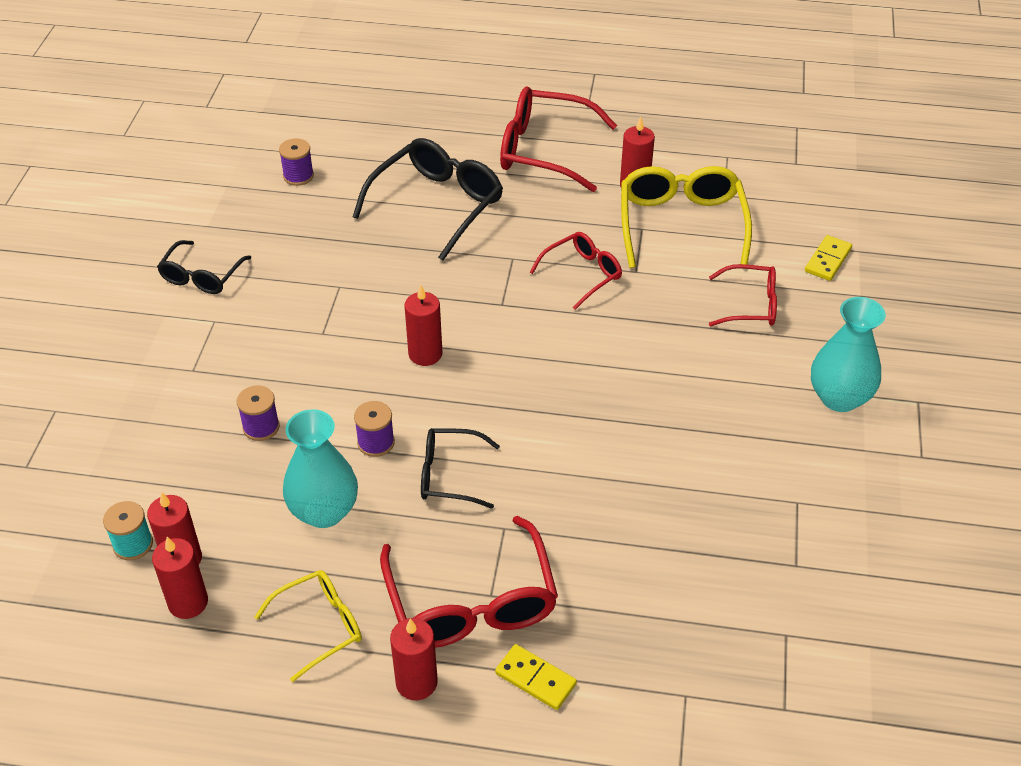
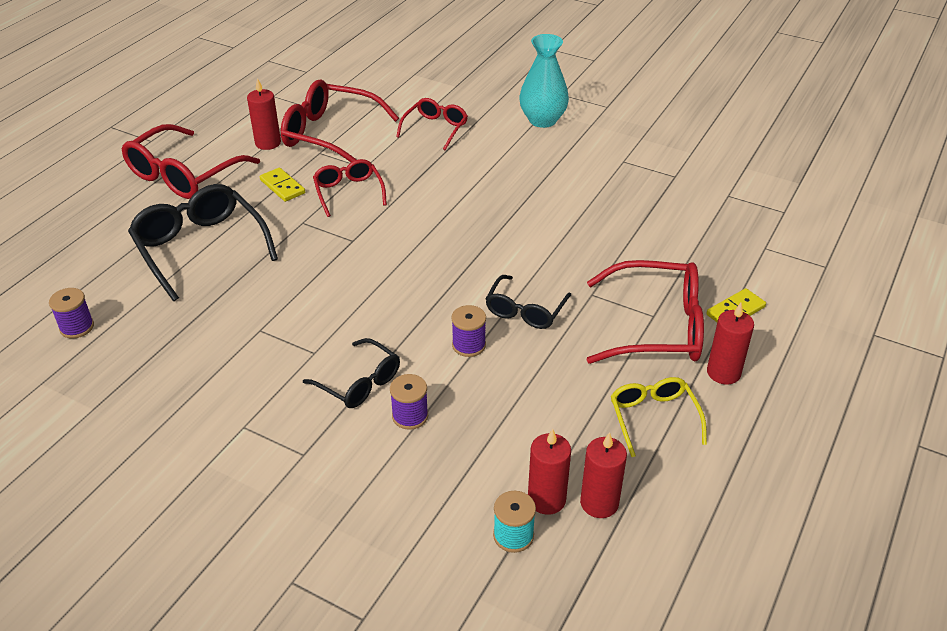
camera: 70 degrees left, 5 degrees down
black glasses [157,240,251,294] -> black glasses moved to [303,338,400,408]
turquoise vase [283,409,358,528] -> none
red candle [405,285,442,366] -> none
yellow glasses [621,166,752,268] -> red glasses [281,79,399,162]
yellow domino [805,235,852,281] -> yellow domino moved to [260,167,305,202]

